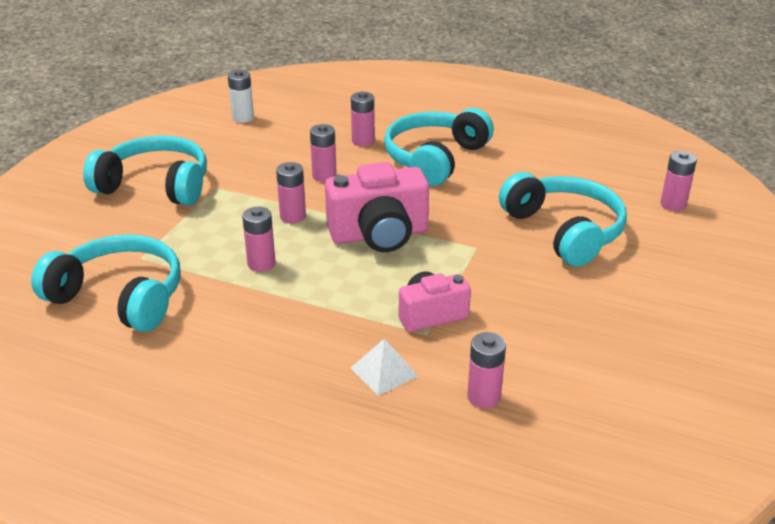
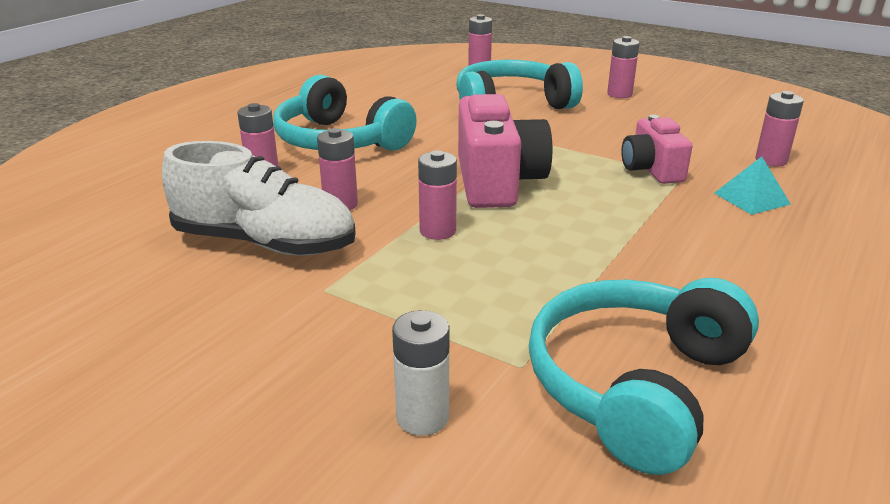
camera: 80 degrees left, 5 degrees down
turquoise headphones [83,135,207,206] -> none
white battery [228,70,254,123] -> white battery moved to [392,310,449,436]
pink battery [242,207,276,272] -> pink battery moved to [607,36,639,98]
white pyramid [351,339,418,396] -> turquoise pyramid [714,157,791,215]
none -> white shoe [162,141,356,256]

